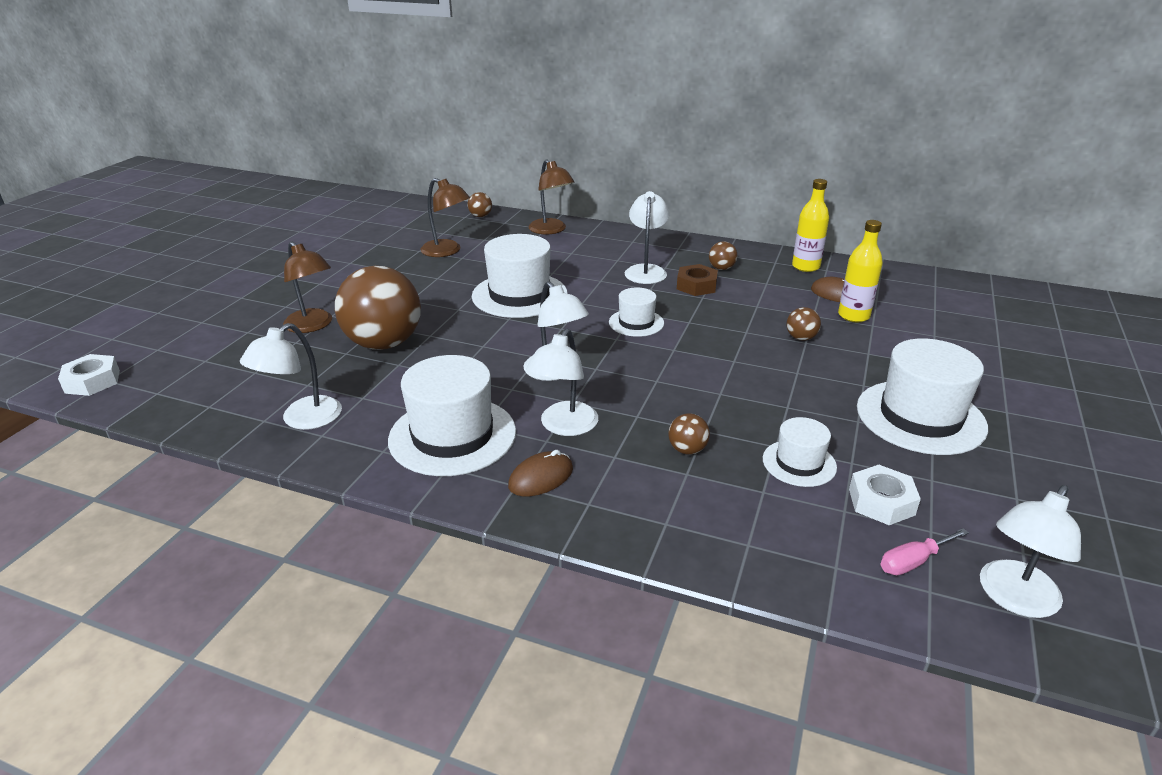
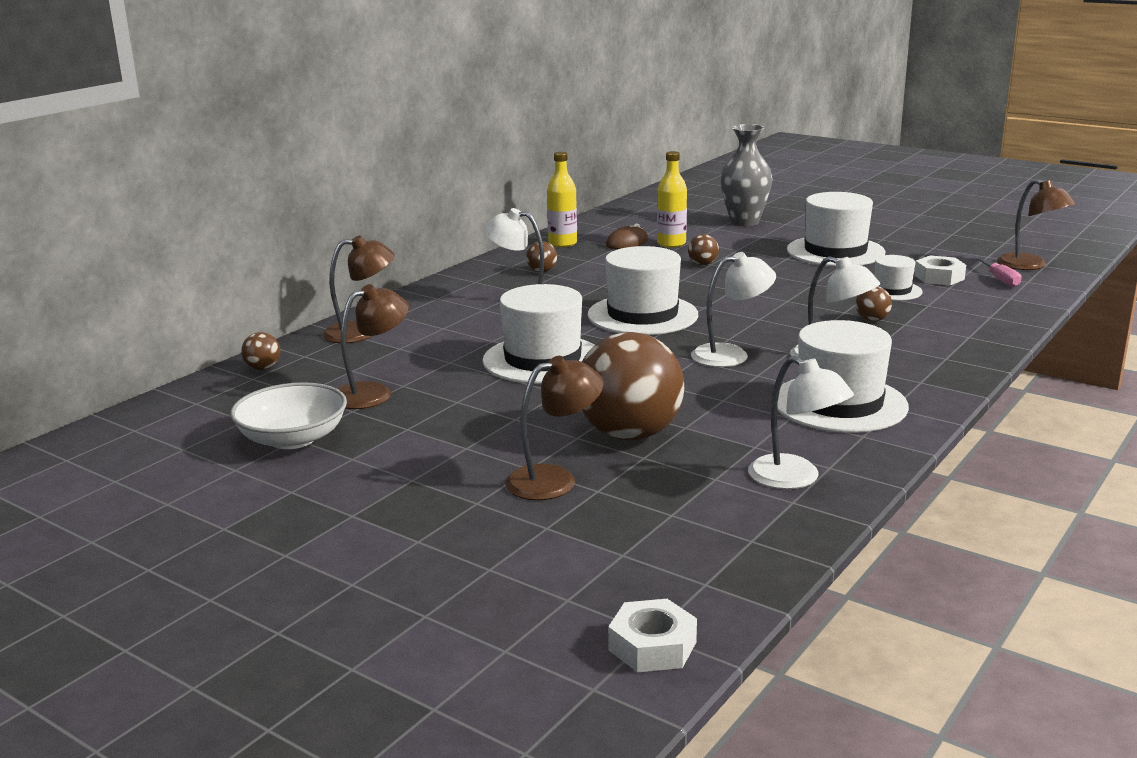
camera: 75 degrees left, 10 degrees down
brown mouse [508,450,573,496] -> none
white hat [609,288,664,337] -> white hat [587,246,698,335], size x1.84
brown nut [677,264,718,296] -> none
white lamp [980,485,1081,618] -> brown lamp [997,179,1076,270]
none -> white bowl [230,382,347,449]
none -> grey vase [720,124,772,226]

